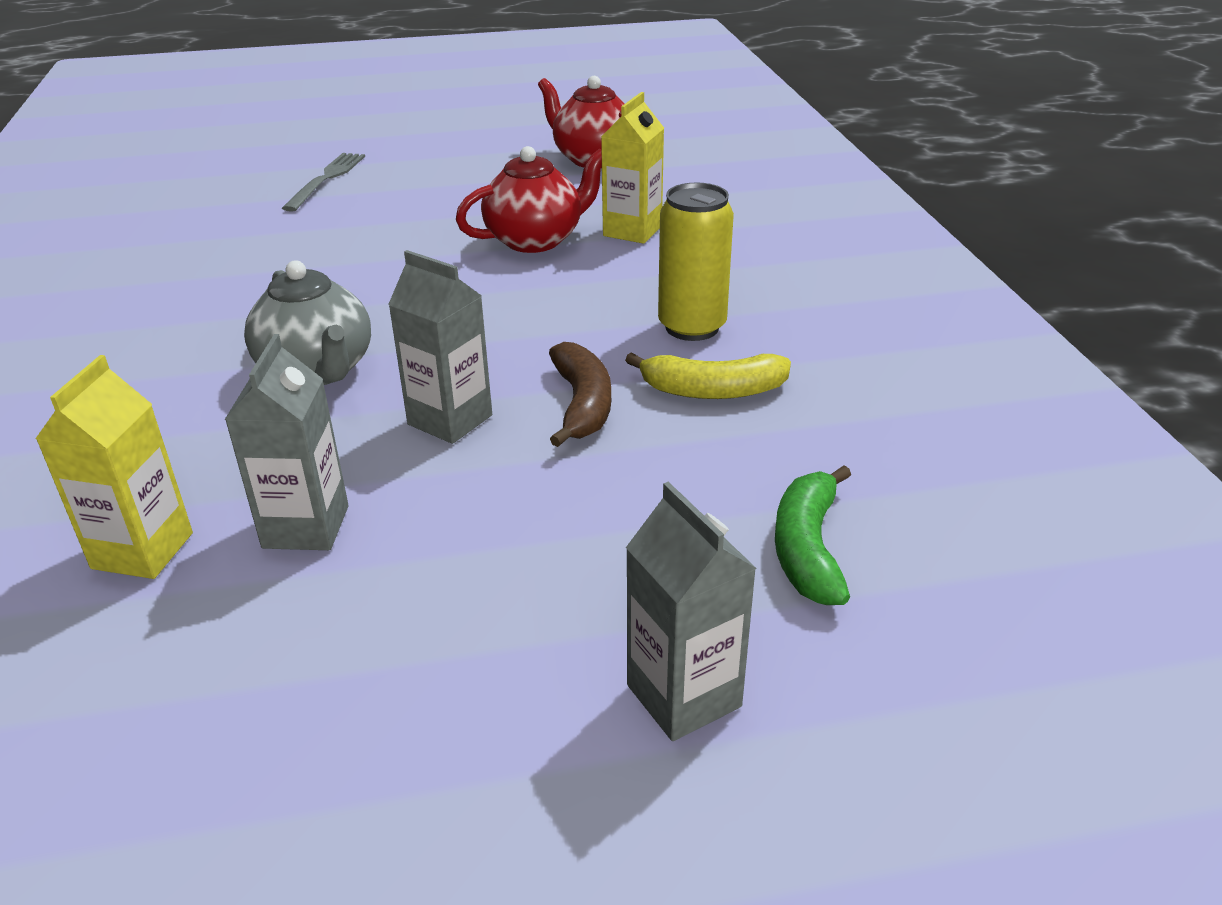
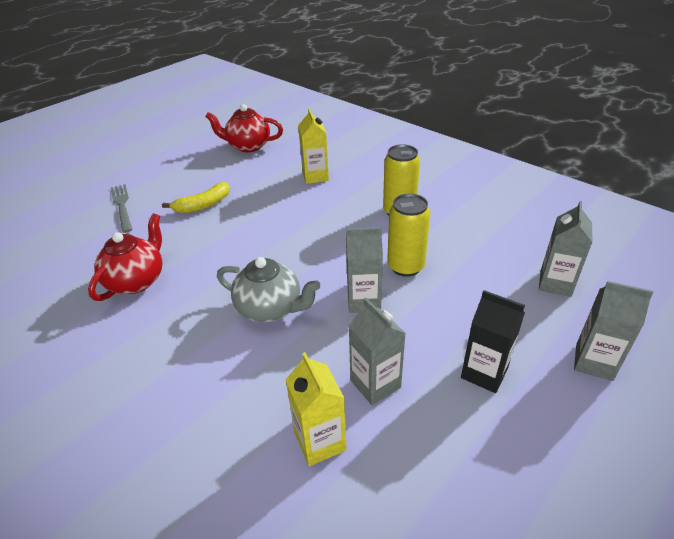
camera: 35 degrees left, 5 degrees up
red teapot [456,146,602,253] -> red teapot moved to [88,213,163,301]
brown banana [549,342,611,447] -> yellow can [387,194,430,277]
yellow banana [625,352,791,399] -> yellow banana moved to [162,182,230,213]
green banana [775,465,851,605] -> grey carton [539,201,592,297]
none -> black carton [461,290,525,393]

